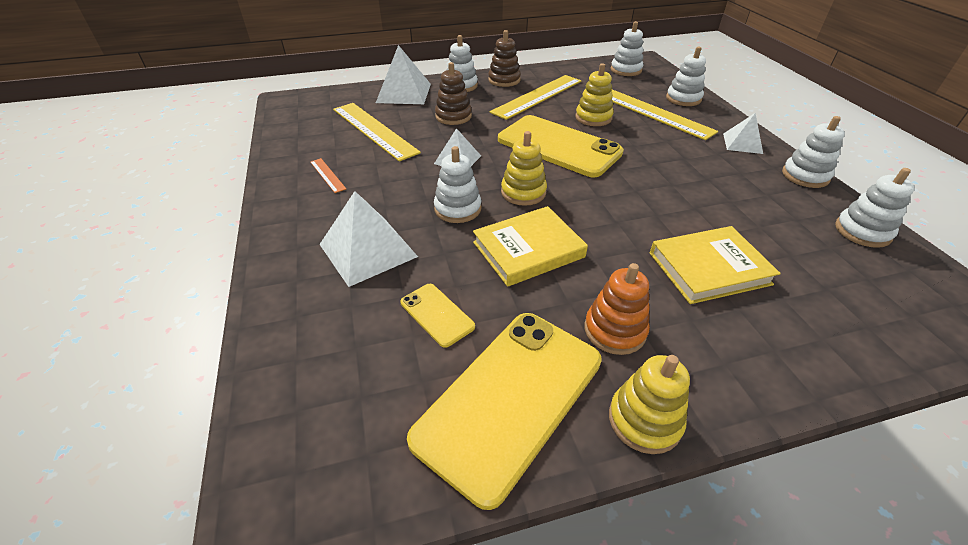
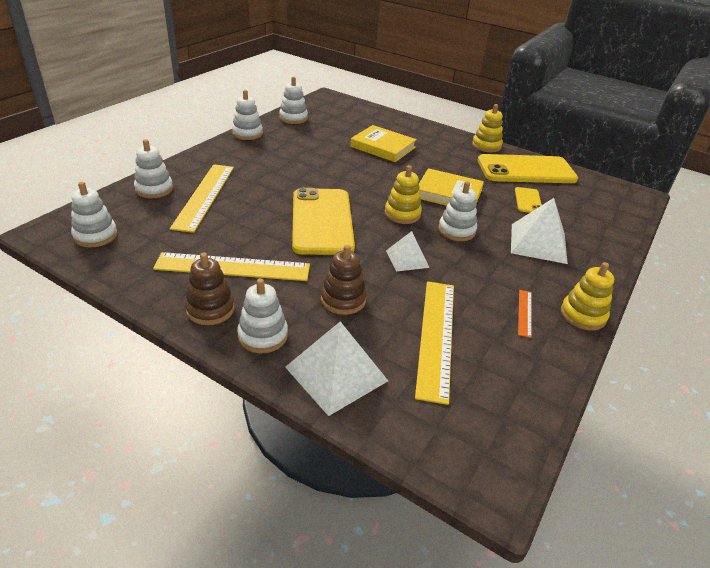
camera: 135 degrees left, 5 degrees down
yellow stacking toy [575,63,614,126] -> yellow stacking toy moved to [561,262,614,331]
orange stacking toy [584,263,650,355] -> none
white pyramid [723,113,763,154] -> none

